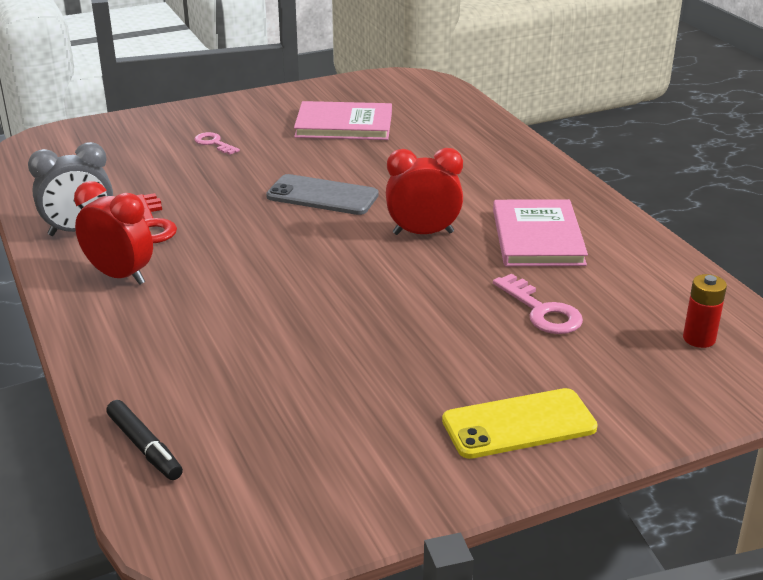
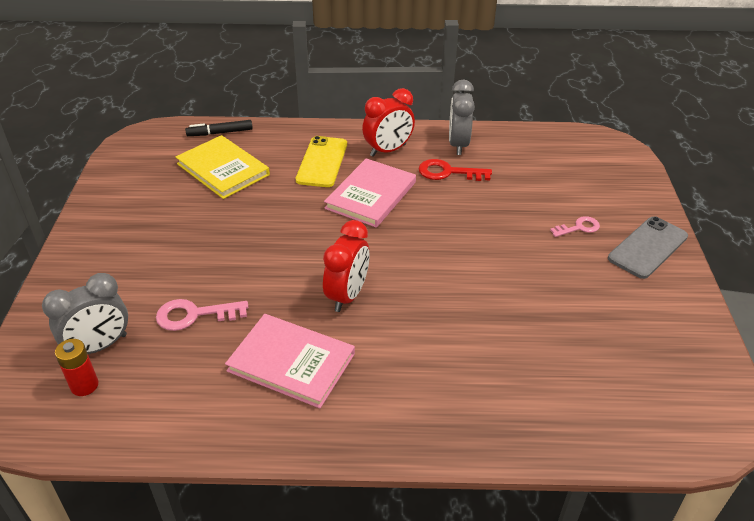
camera: 115 degrees right, 10 degrees up
grey phone [266,174,379,215] -> grey phone moved to [608,216,688,279]
pink book [294,101,392,140] -> pink book moved to [324,158,416,228]
yellow phone [442,388,598,459] -> yellow phone moved to [296,136,347,187]
none -> grey clock [42,273,128,354]
none -> yellow book [176,135,270,199]

